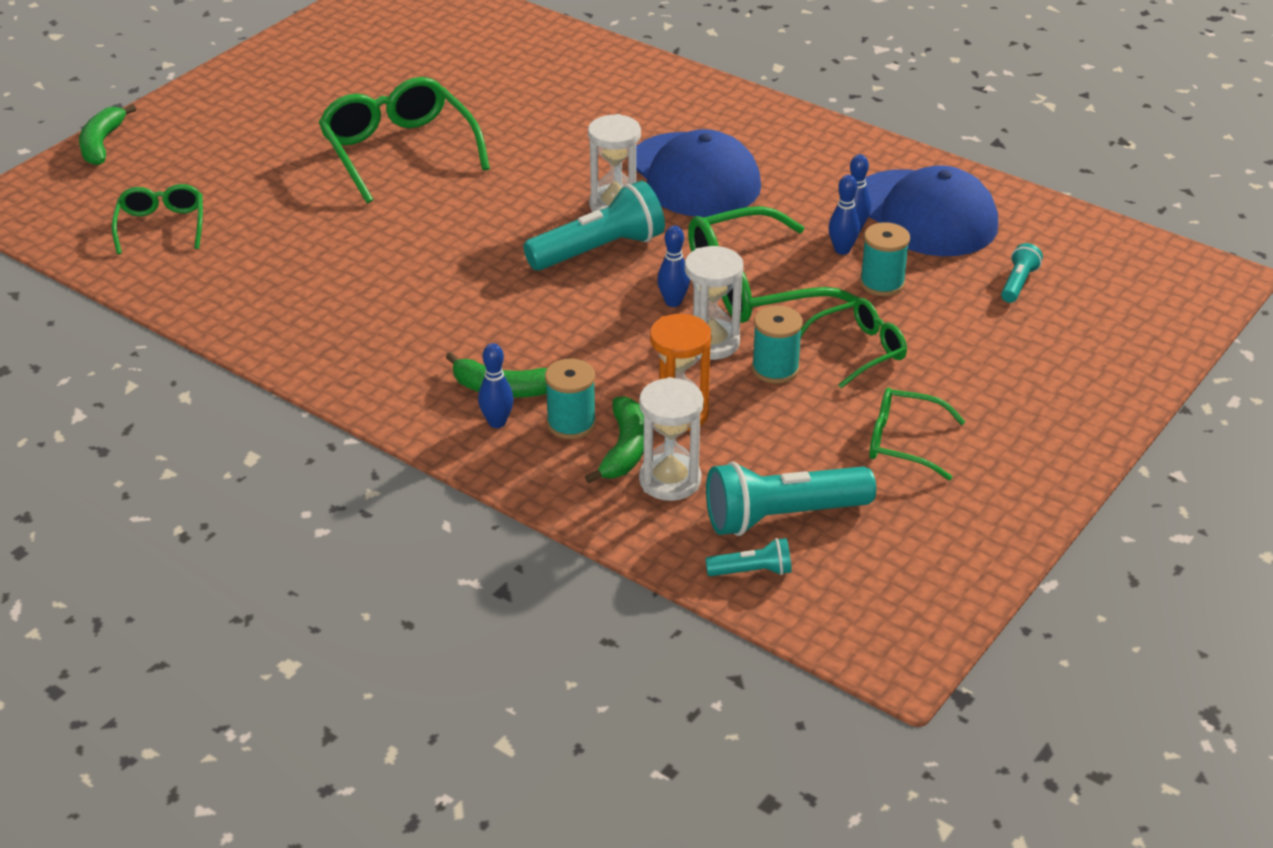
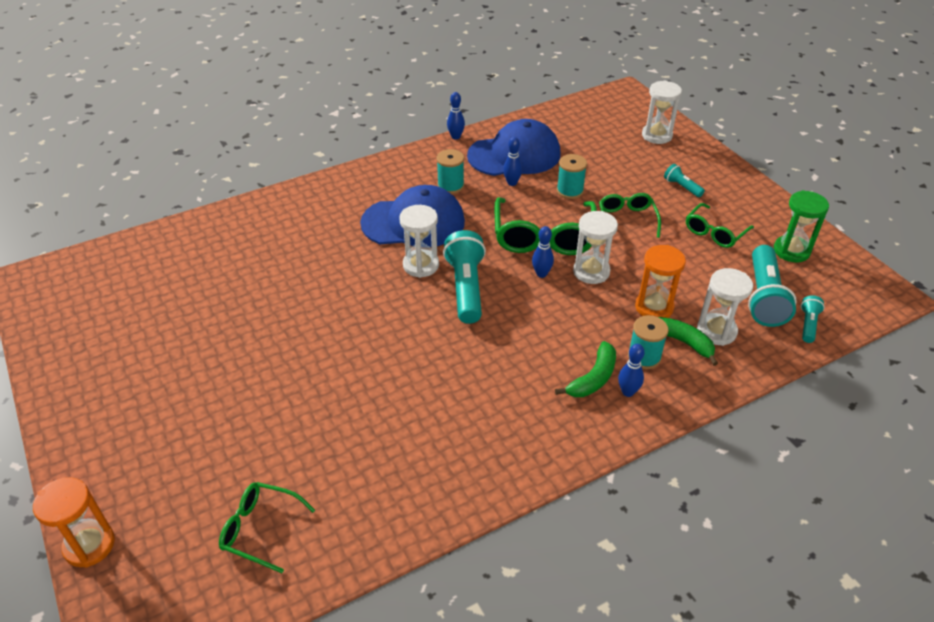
camera: 65 degrees left, 5 degrees up
green banana [79,104,136,166] -> orange hourglass [33,477,115,568]
green glasses [318,77,490,203] -> none
turquoise spool [752,305,803,384] -> turquoise spool moved to [437,149,464,194]
blue bowling pin [828,175,860,255] -> blue bowling pin moved to [447,92,465,139]
turquoise flashlight [1001,243,1043,303] -> turquoise flashlight moved to [664,164,705,197]
none -> white hourglass [642,80,682,144]
none -> green hourglass [774,190,829,262]

